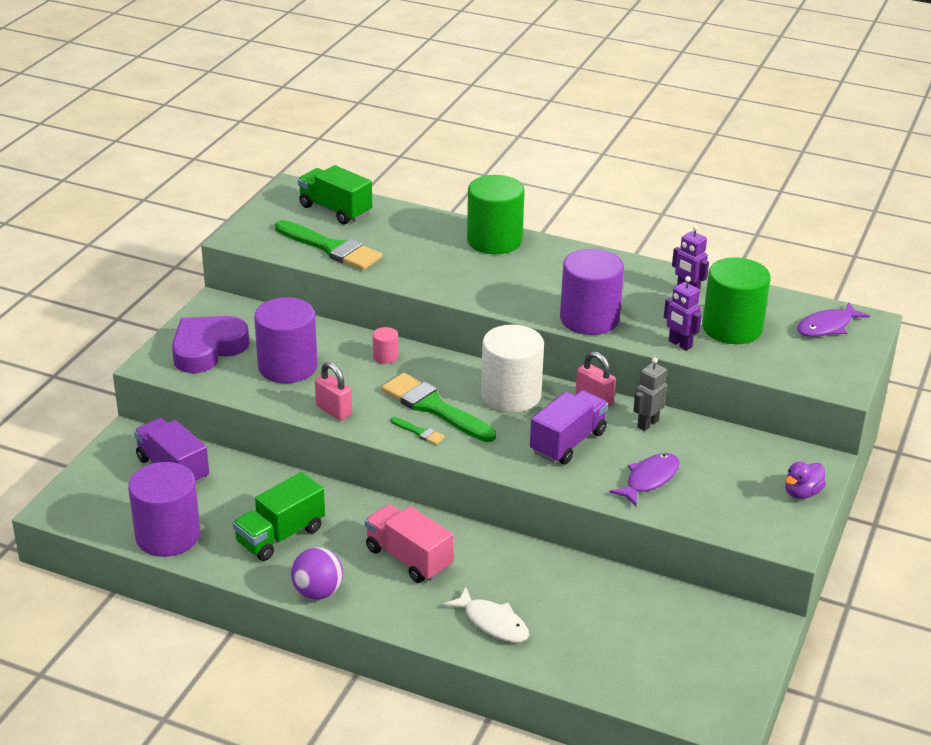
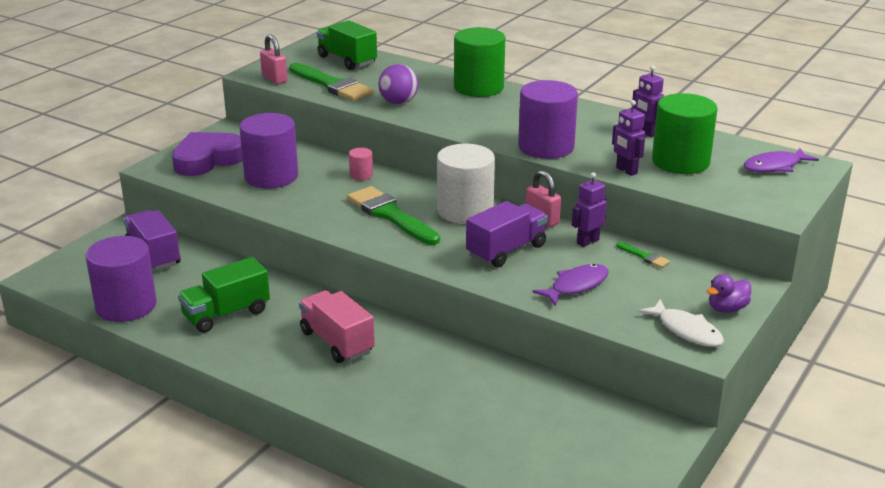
camera: 10 degrees right, 5 degrees down
purple ball [291,547,343,600] -> purple ball moved to [379,64,418,104]
pink padlock [315,362,352,421] -> pink padlock moved to [260,34,288,84]
green brush [391,417,445,445] -> green brush moved to [616,242,670,268]
white fish [443,587,529,643] -> white fish moved to [638,299,724,347]
grey robot [633,357,668,431] -> purple robot [572,172,607,247]

